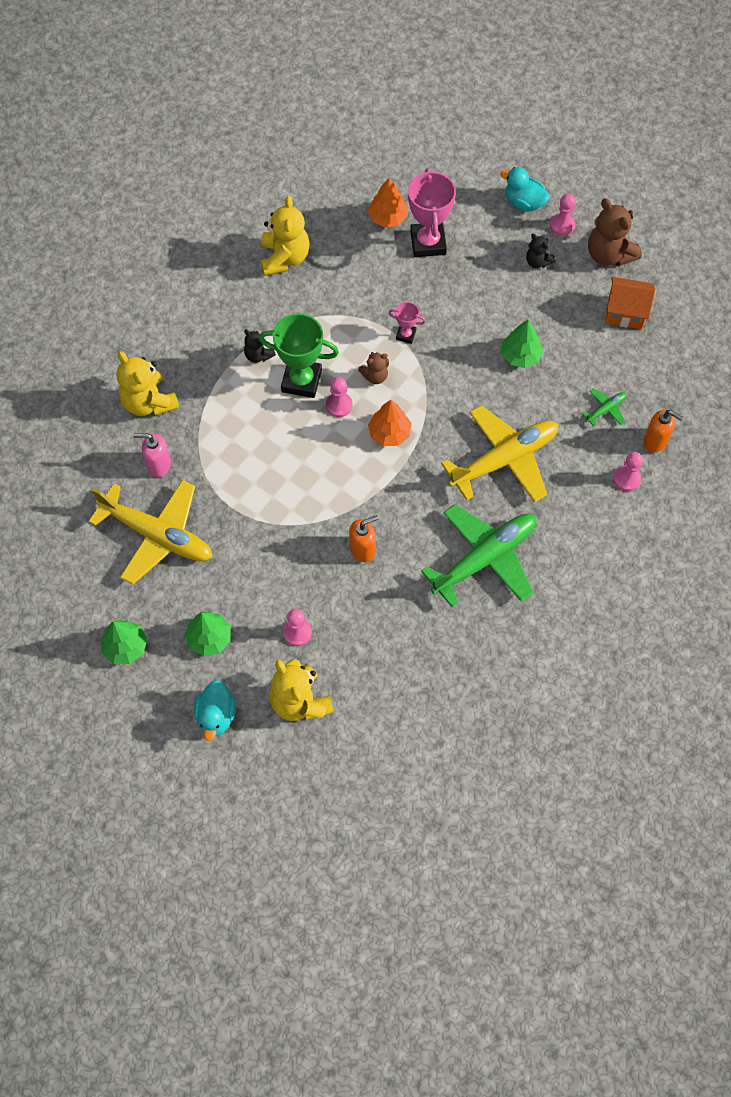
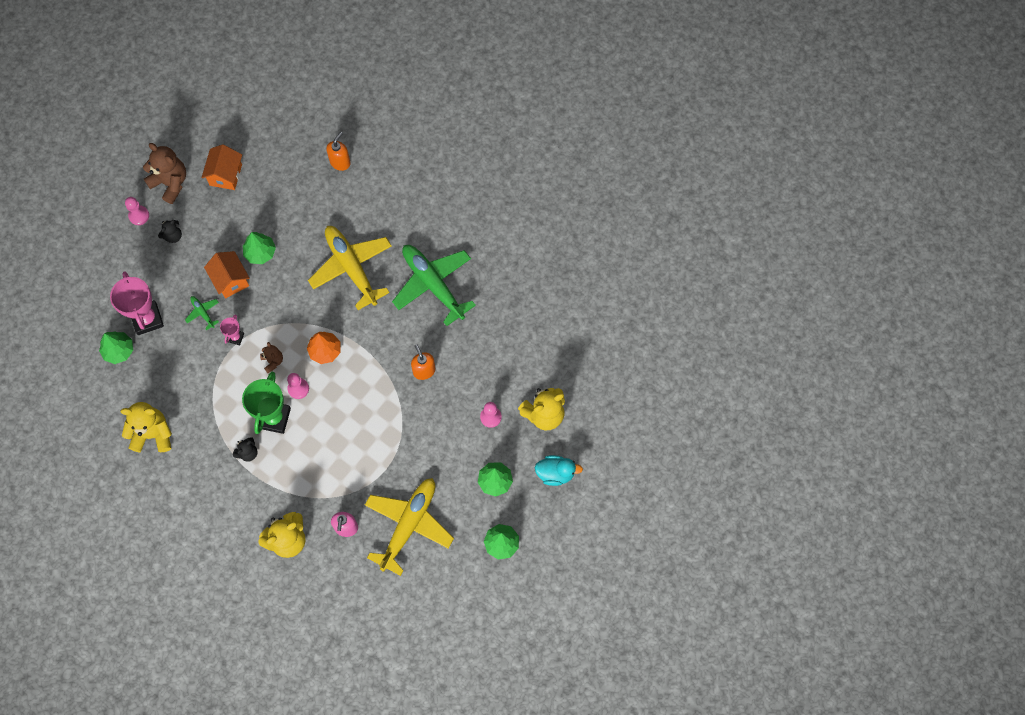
camera: 90 degrees left, 5 degrees up
orange tree [368,178,408,228] -> green tree [99,331,133,364]
pink trophy [408,168,456,257] -> pink trophy turned 75 degrees clockwise [110,271,164,335]
turquoise duck [500,167,550,212] -> none
green plane [582,389,626,426] -> green plane moved to [185,296,219,331]
brown teddy bear [588,198,642,266] -> brown teddy bear turned 105 degrees counterclockwise [143,143,186,204]
pink pawn [613,452,643,491] -> none
none -> orange house [204,251,250,298]

